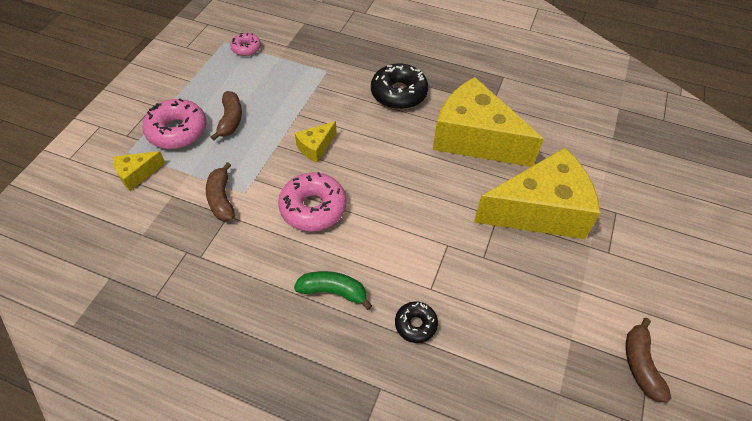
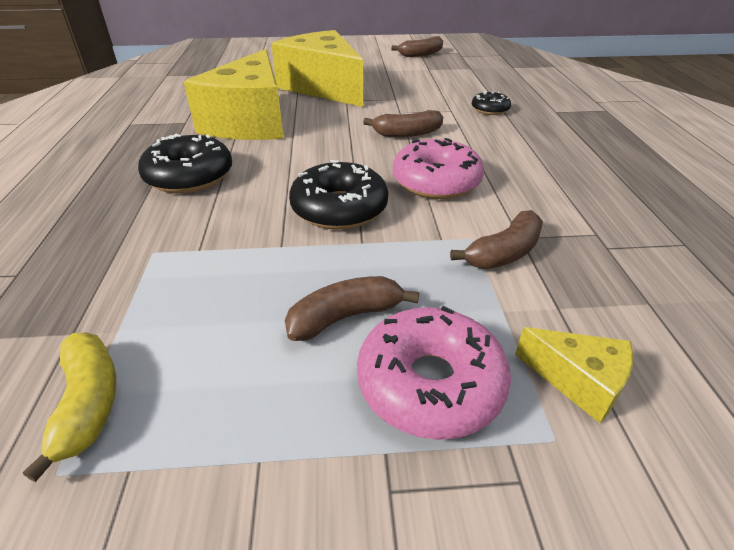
camera: 115 degrees left, 15 degrees down
pink donut [230,33,261,56] -> yellow banana [23,333,116,482]
green banana [294,271,372,310] -> none
yellow cheese [295,121,337,163] -> black donut [289,160,388,230]
none -> brown banana [363,110,443,137]

